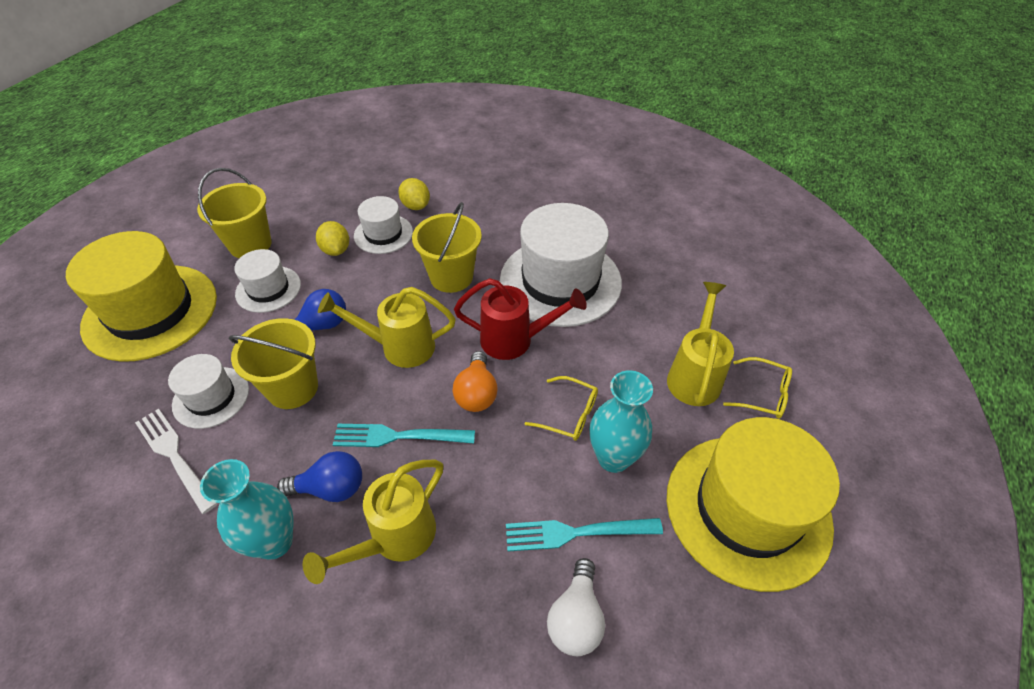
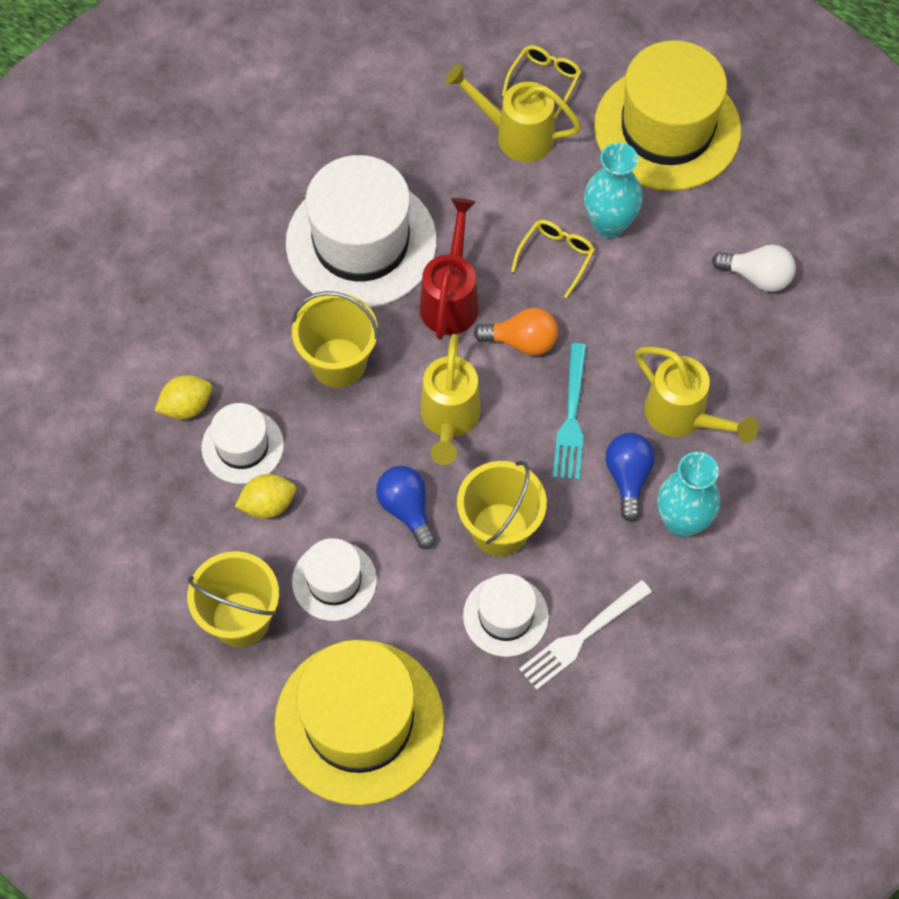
camera: 85 degrees left, 15 degrees up
turquoise fork [506,518,663,552] -> none

